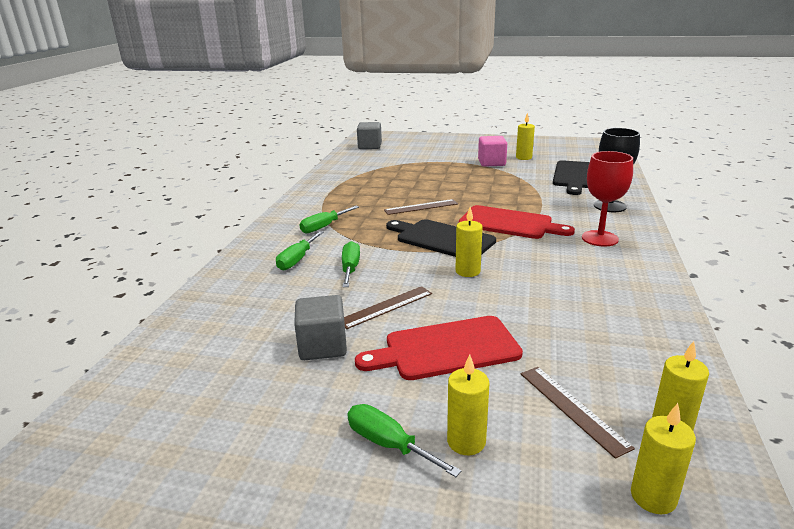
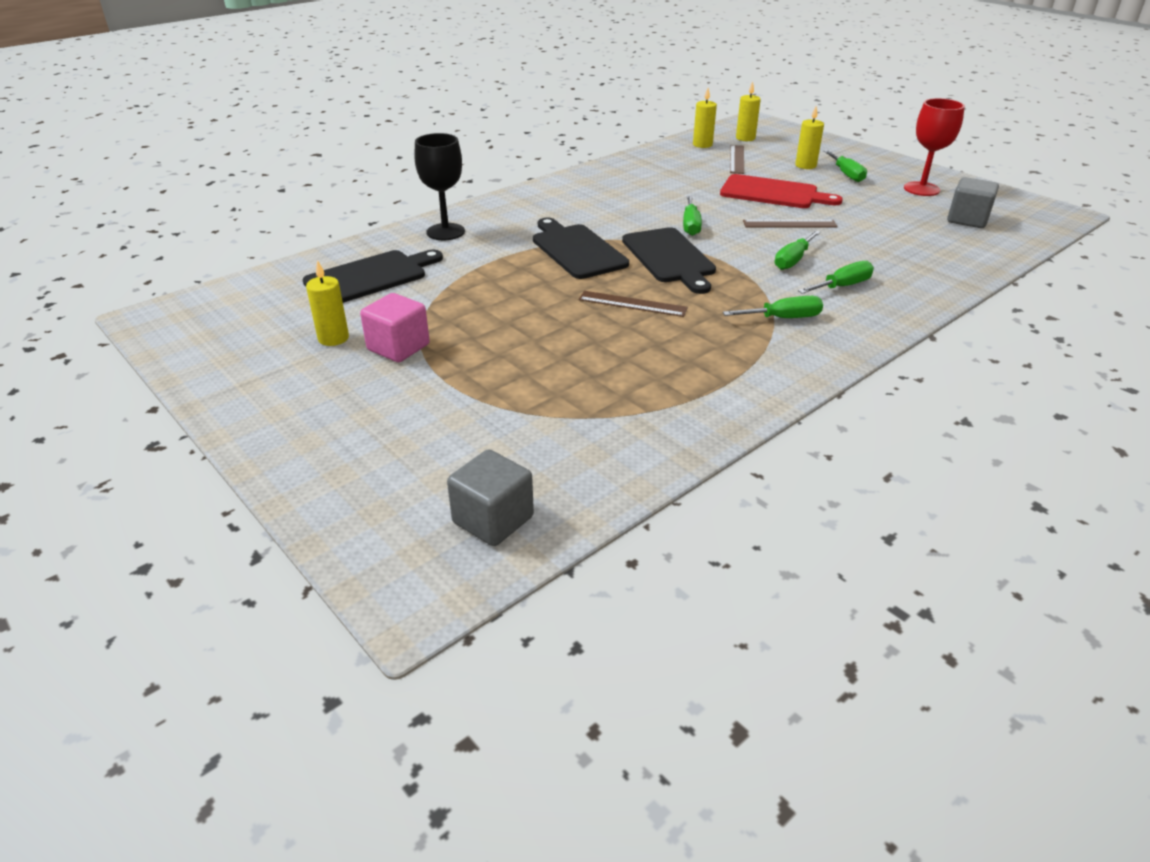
camera: 145 degrees left, 10 degrees up
grey cube [294,295,347,360] -> grey cube moved to [947,177,999,228]
yellow candle [455,207,483,277] -> green screwdriver [683,196,702,236]
red cutting board [459,205,575,239] -> black cutting board [533,218,629,279]
red goblet [582,151,633,246] -> red goblet moved to [904,98,965,196]

